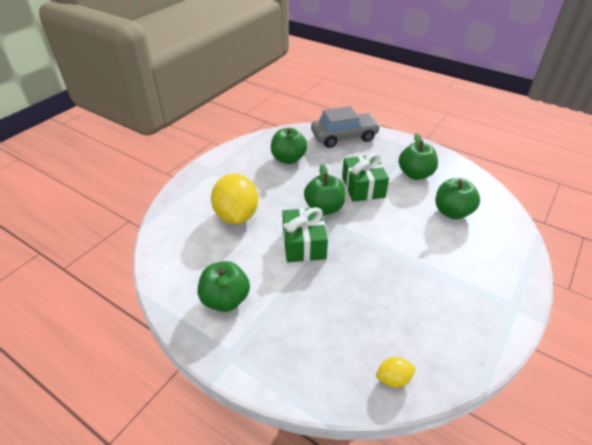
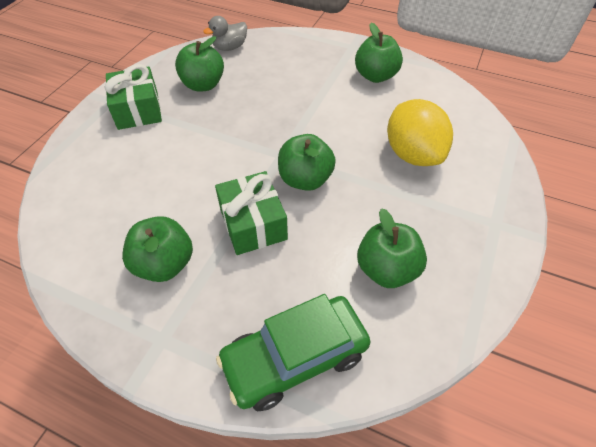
camera: 170 degrees right, 10 degrees up
green gift [282,207,328,262] -> green gift moved to [105,64,162,130]
grey car [311,106,381,148] -> green car [216,294,371,411]
yellow lemon [376,357,416,388] -> grey duck [203,16,247,51]
green apple [436,178,480,219] -> green apple moved to [175,36,224,92]

